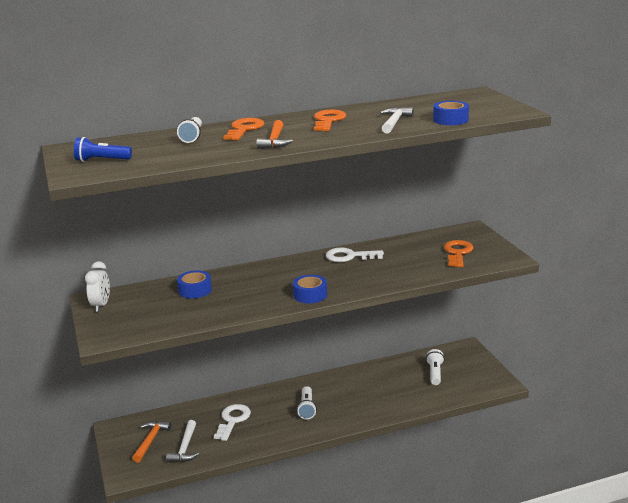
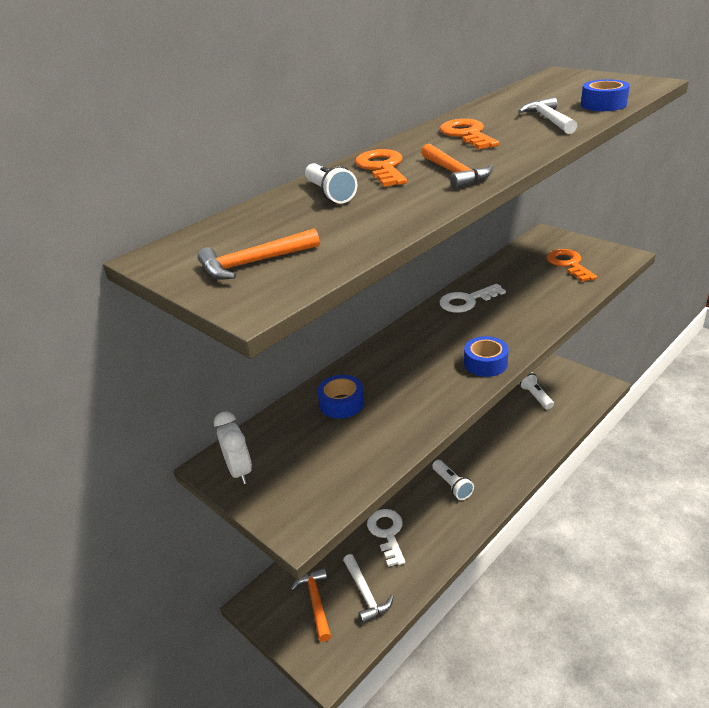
camera: 25 degrees left, 10 degrees up
blue flashlight [74,137,132,162] -> orange hammer [197,229,320,280]

